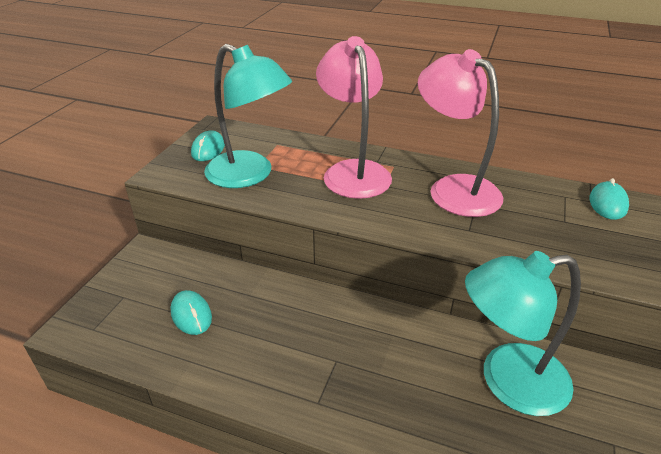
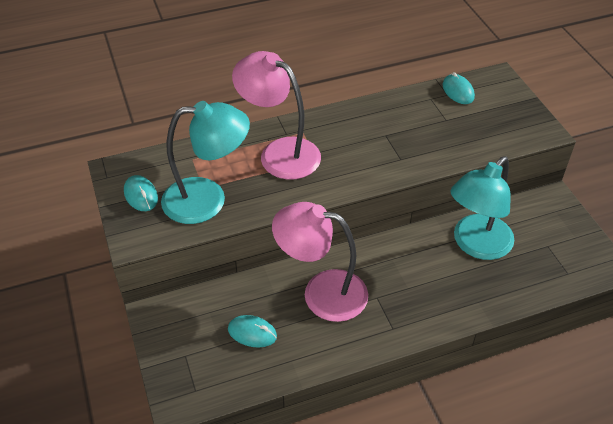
camera: 40 degrees left, 10 degrees up
pink lamp [418,49,503,217] -> pink lamp moved to [272,202,368,322]

